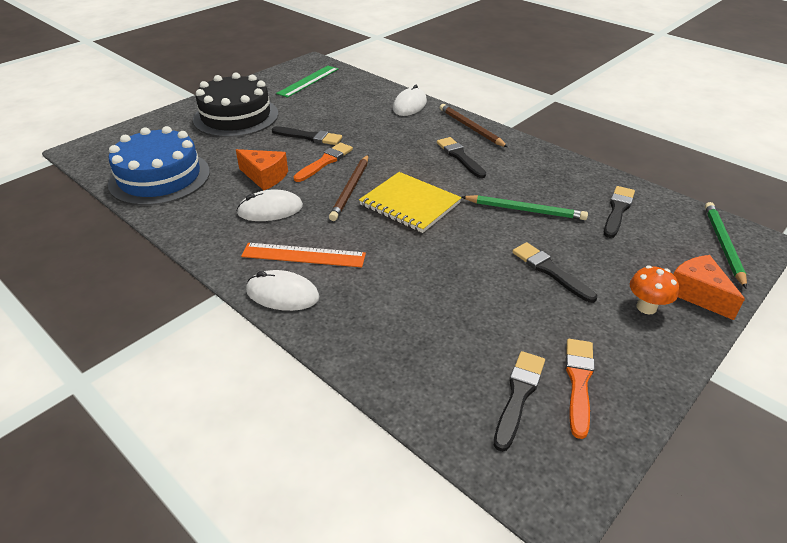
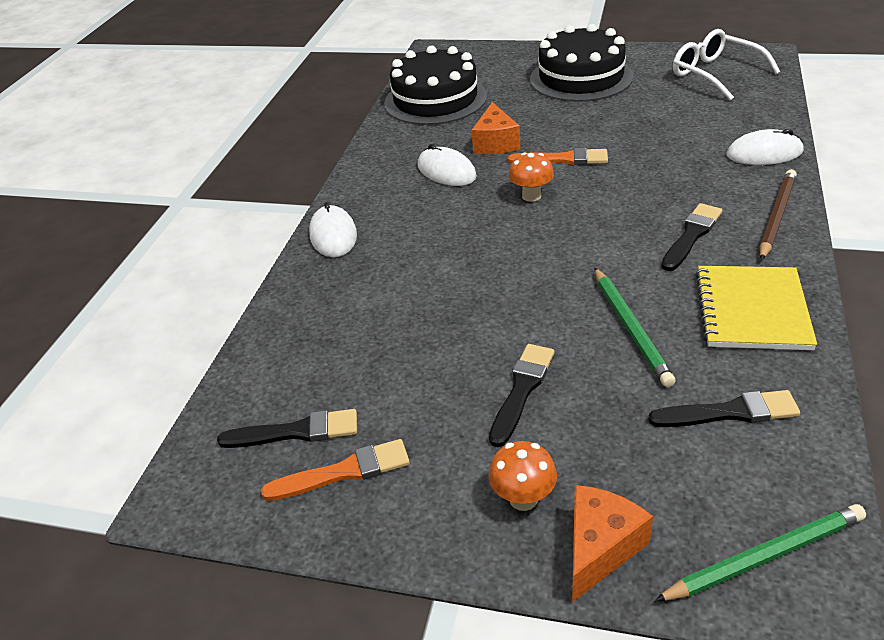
camera: 65 degrees right, 0 degrees up
blue cake [108,126,210,206] -> black cake [384,45,487,125]
orange ruler [241,243,366,267] -> none
black brush [272,126,342,145] -> none
green ruler [276,66,339,98] -> white glasses [673,29,780,100]
brown pencil [329,155,368,221] -> orange mushroom [509,153,554,202]
yellow notebook [359,172,462,233] -> yellow notebook moved to [695,266,817,350]

